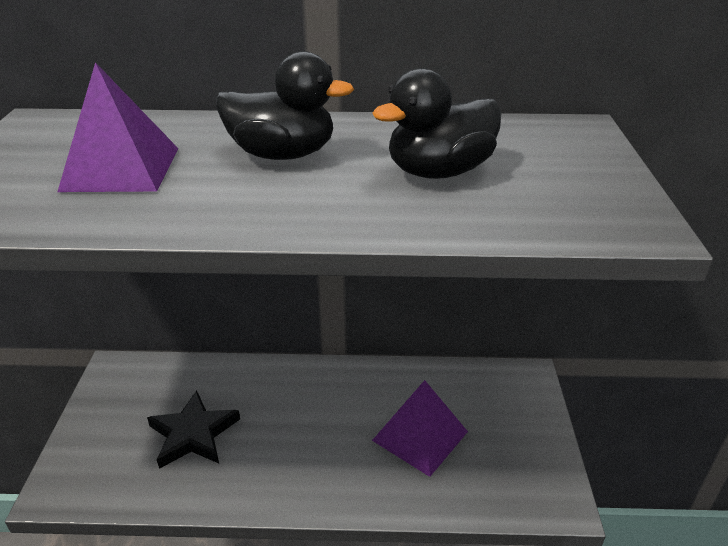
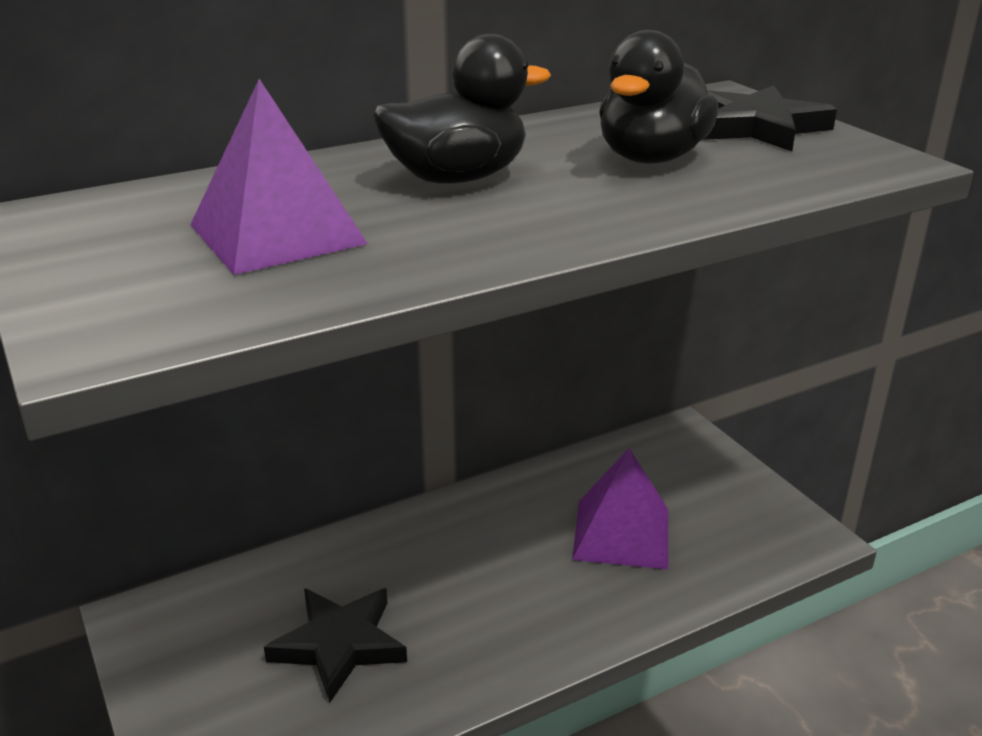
camera: 30 degrees left, 5 degrees down
none -> black star [703,85,837,151]

